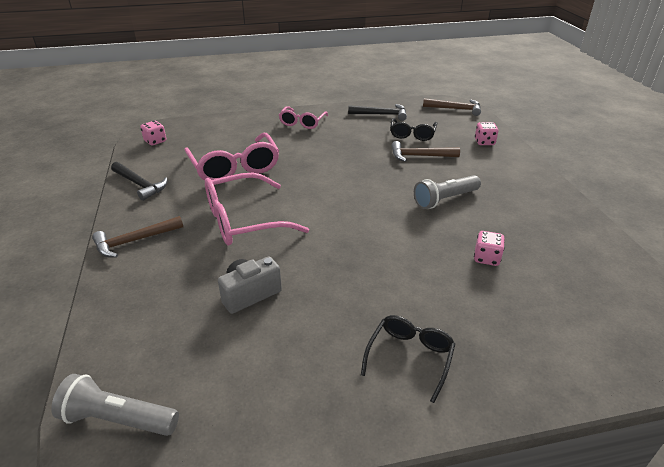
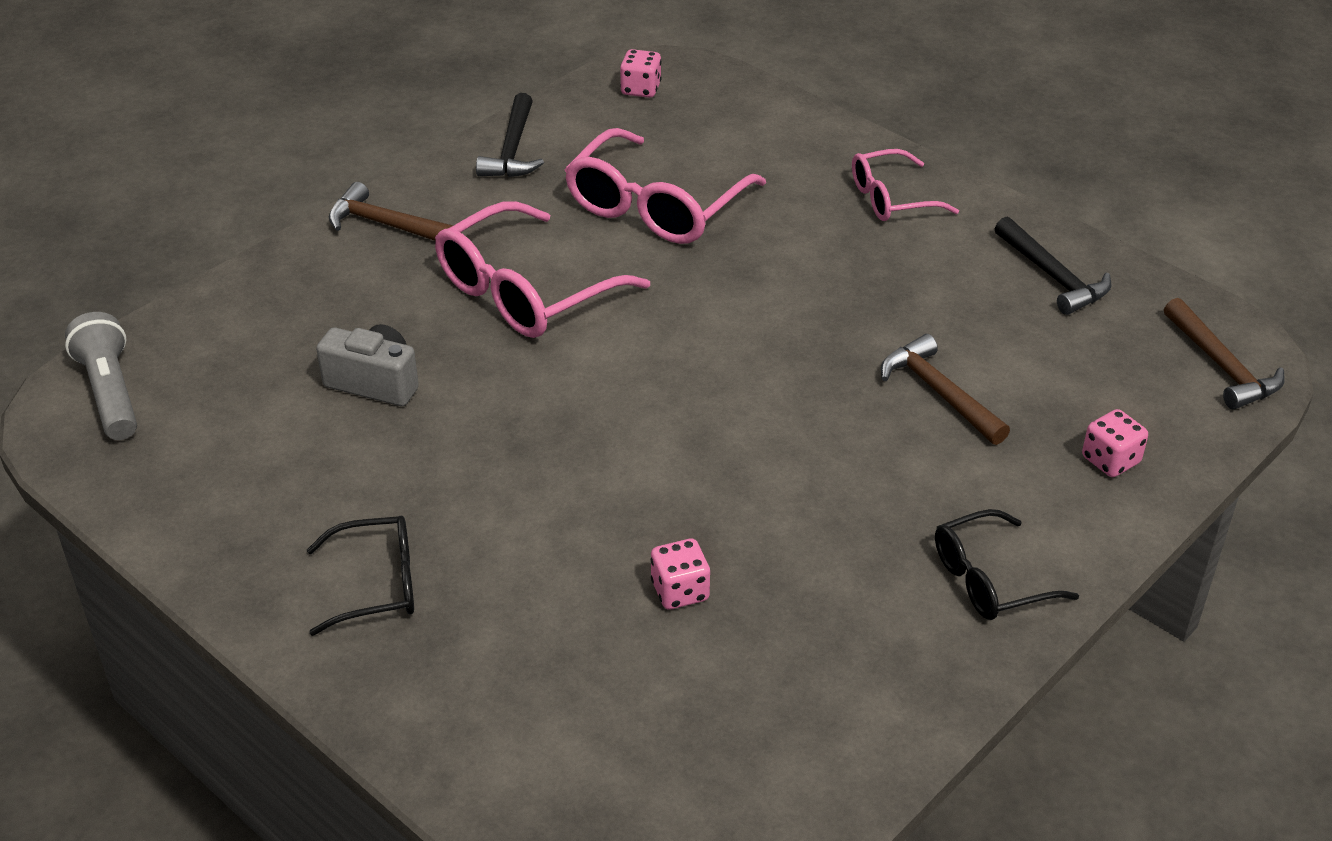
camera: 55 degrees right, 5 degrees up
pink glasses [205,173,309,245] -> pink glasses turned 75 degrees counterclockwise [435,201,650,338]
black glasses [390,118,437,141] -> black glasses moved to [935,509,1079,620]
grey flashlight [414,175,481,209] -> none

